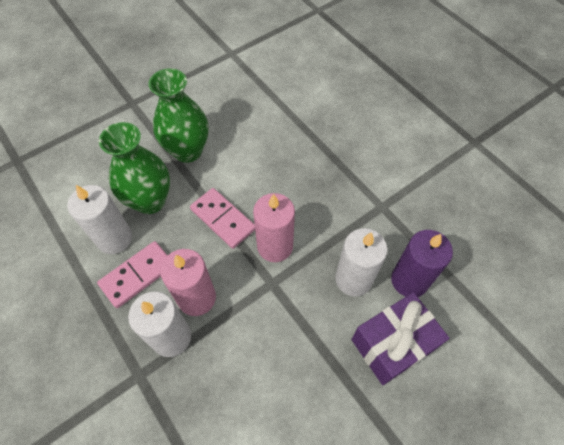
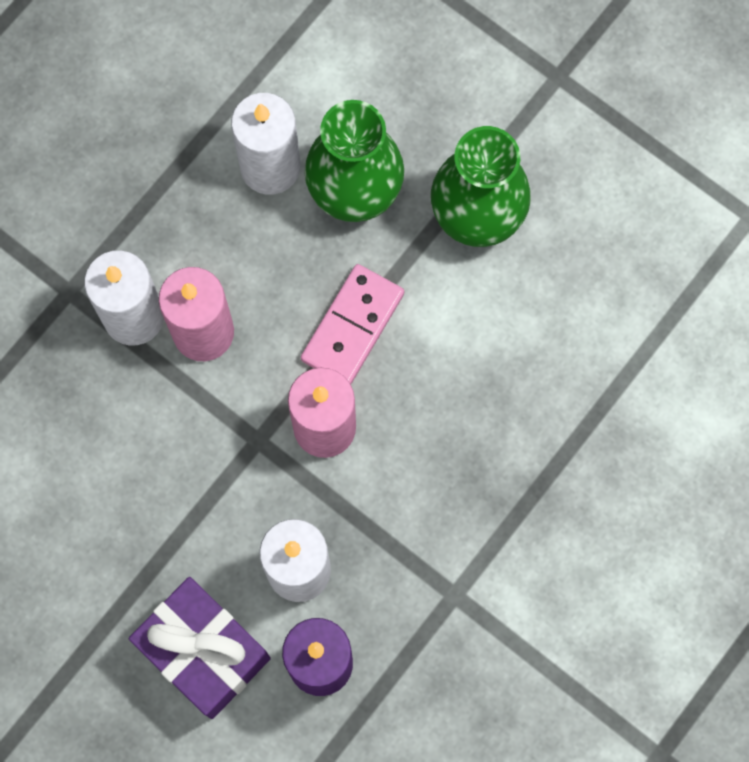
camera: 75 degrees right, 15 degrees up
pink domino [97,241,168,308] -> none

